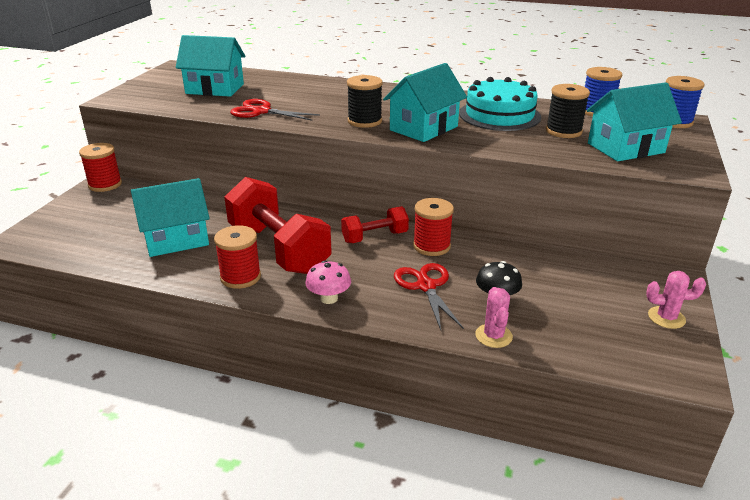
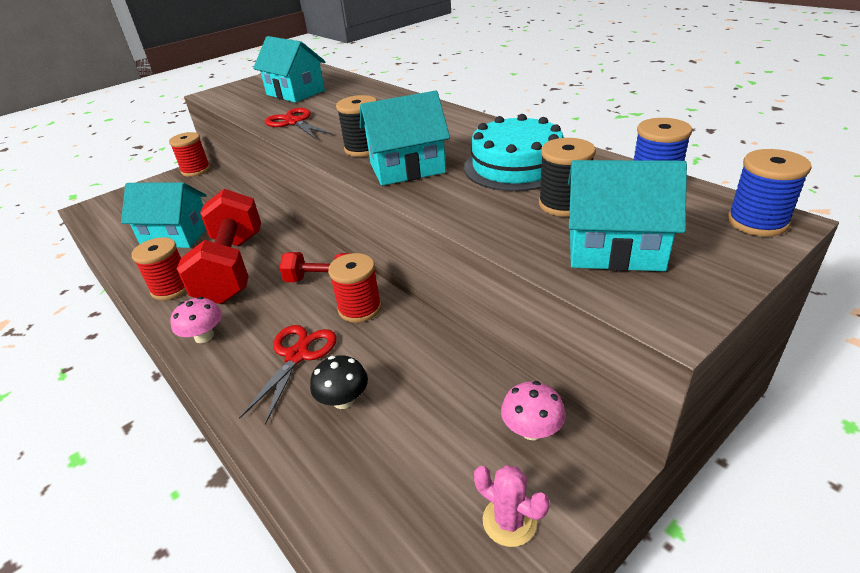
camera: 35 degrees right, 5 degrees up
pink cactus [475,287,513,348] -> none
none -> pink mushroom [501,381,566,440]

